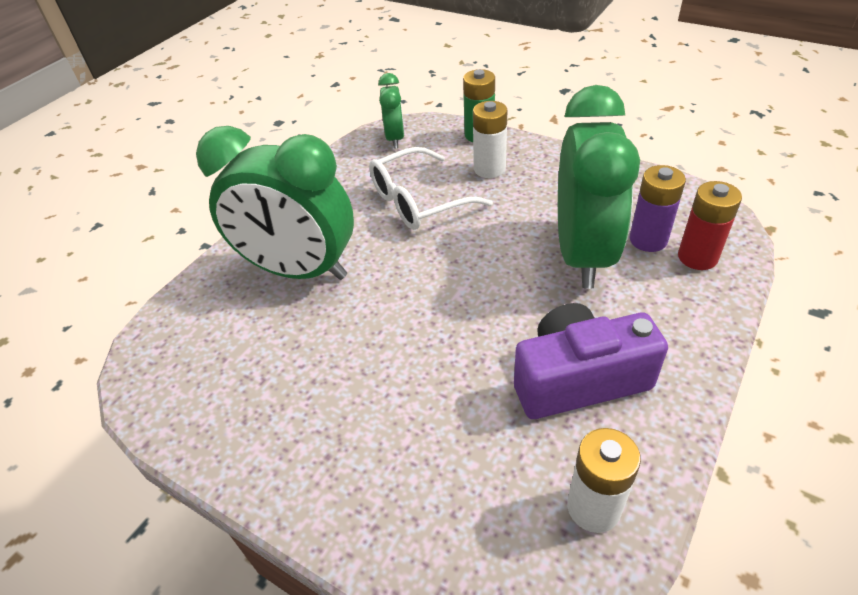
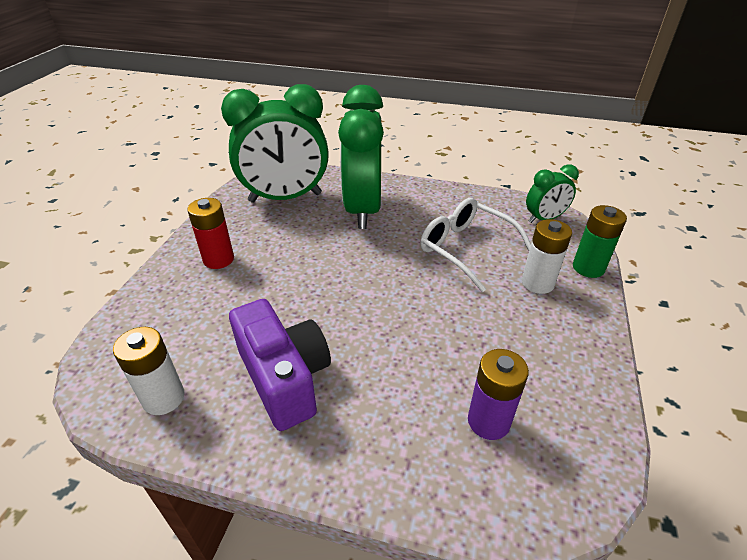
camera: 70 degrees right, 5 degrees down
green clock [558,85,640,289] -> green clock moved to [221,84,329,203]
red battery [678,181,742,270] -> red battery moved to [187,198,234,269]

